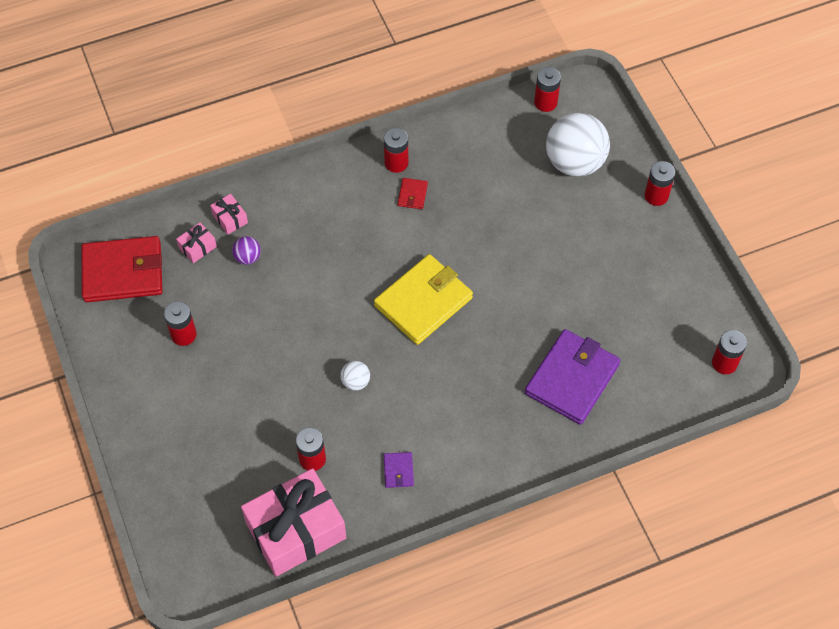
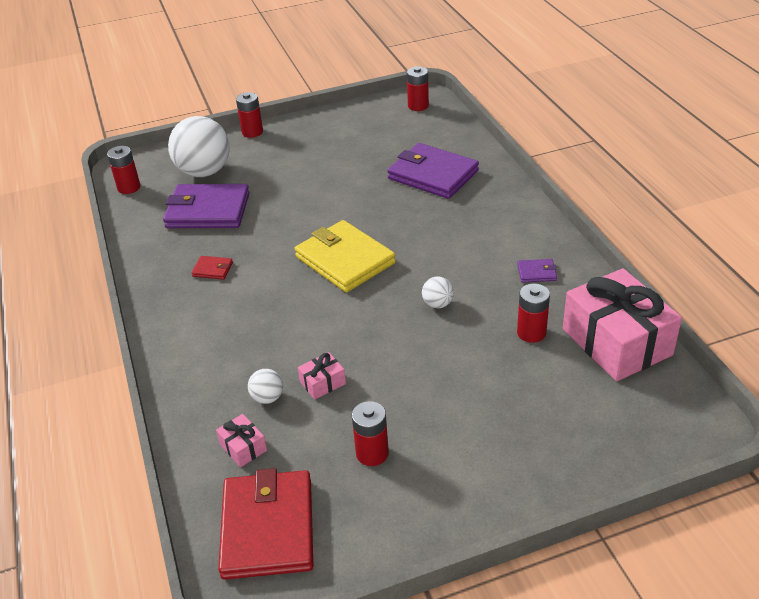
camera: 85 degrees left, 20 degrees down
pink gift [210,194,248,235] -> pink gift moved to [298,352,346,400]
purple ball [232,236,261,265] -> white ball [248,369,283,404]
red battery [384,128,408,173] -> none
none -> purple wallet [163,184,250,228]

